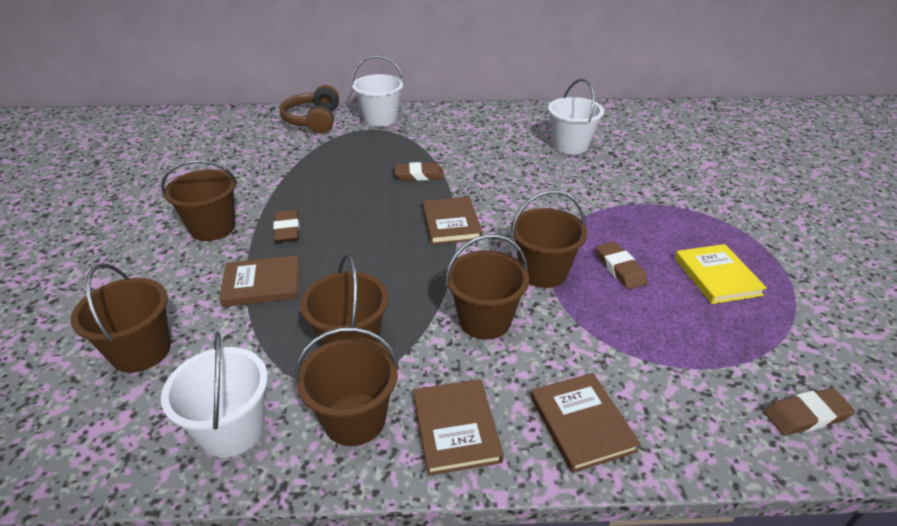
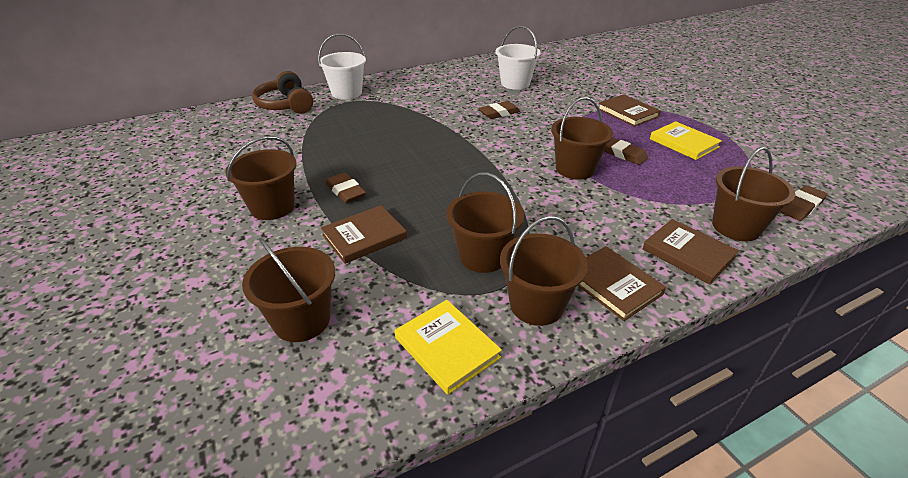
camera: 25 degrees left, 0 degrees up
white bucket [161,332,268,458] -> yellow book [395,300,502,395]
brown eraser [395,162,444,181] -> brown eraser moved to [478,101,520,119]
brown book [423,197,482,245] -> brown book moved to [599,94,661,127]
brown bucket [445,234,529,340] -> brown bucket moved to [712,147,795,241]

